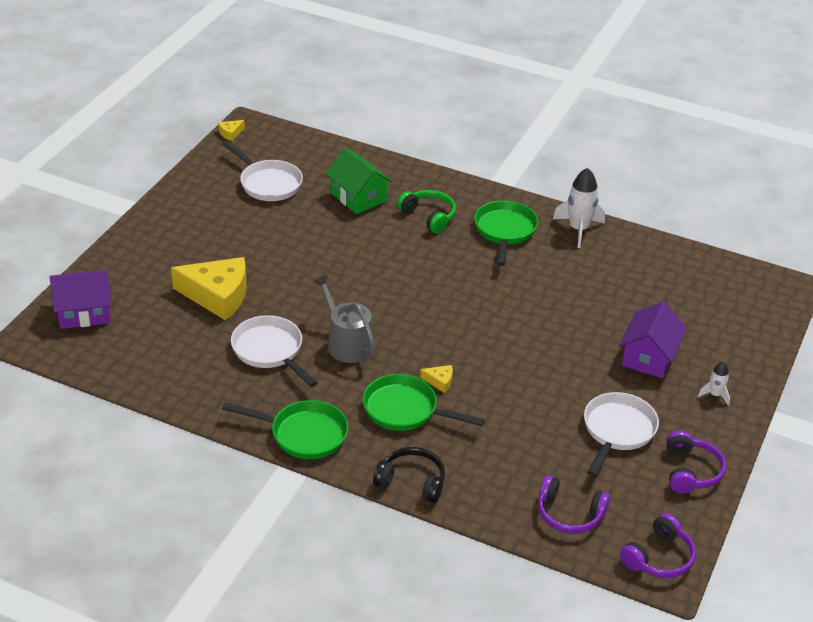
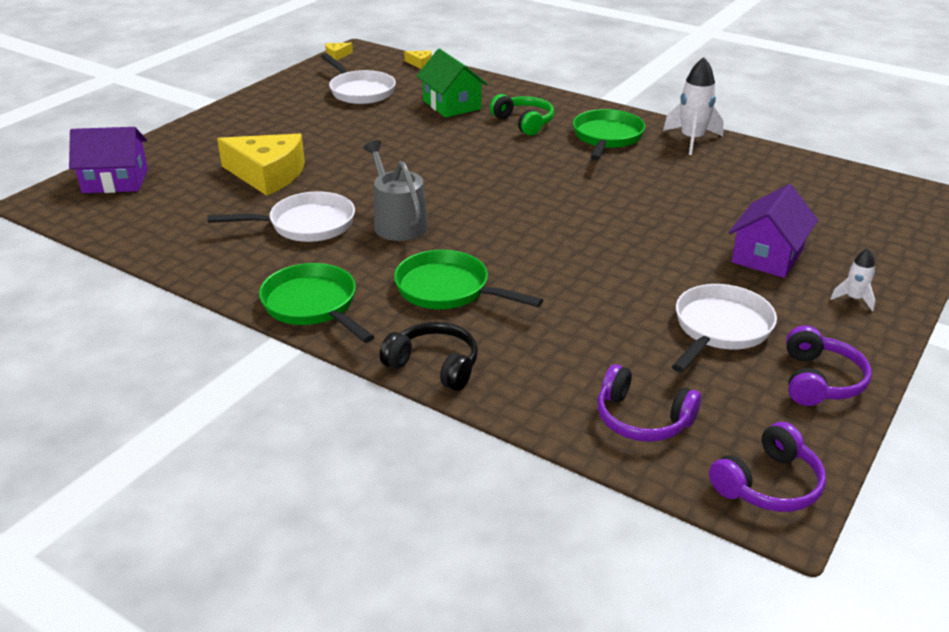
camera: 10 degrees right, 5 degrees down
green pan [222,400,348,459] -> green pan turned 150 degrees counterclockwise [259,263,374,343]
white pan [231,315,317,387] -> white pan turned 105 degrees clockwise [208,191,355,242]
yellow cheese [420,365,453,393] -> yellow cheese moved to [404,50,432,69]

